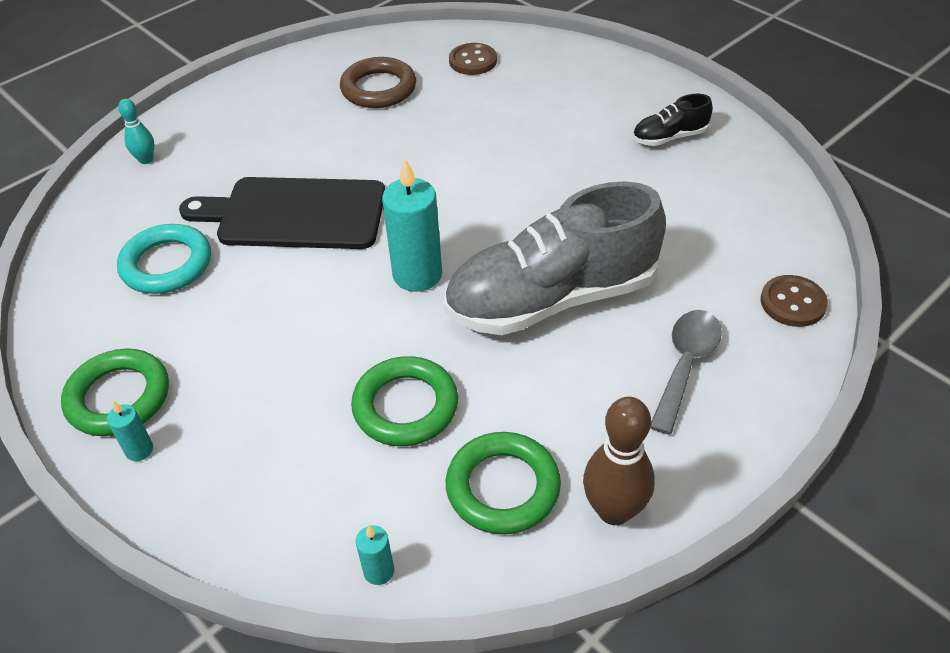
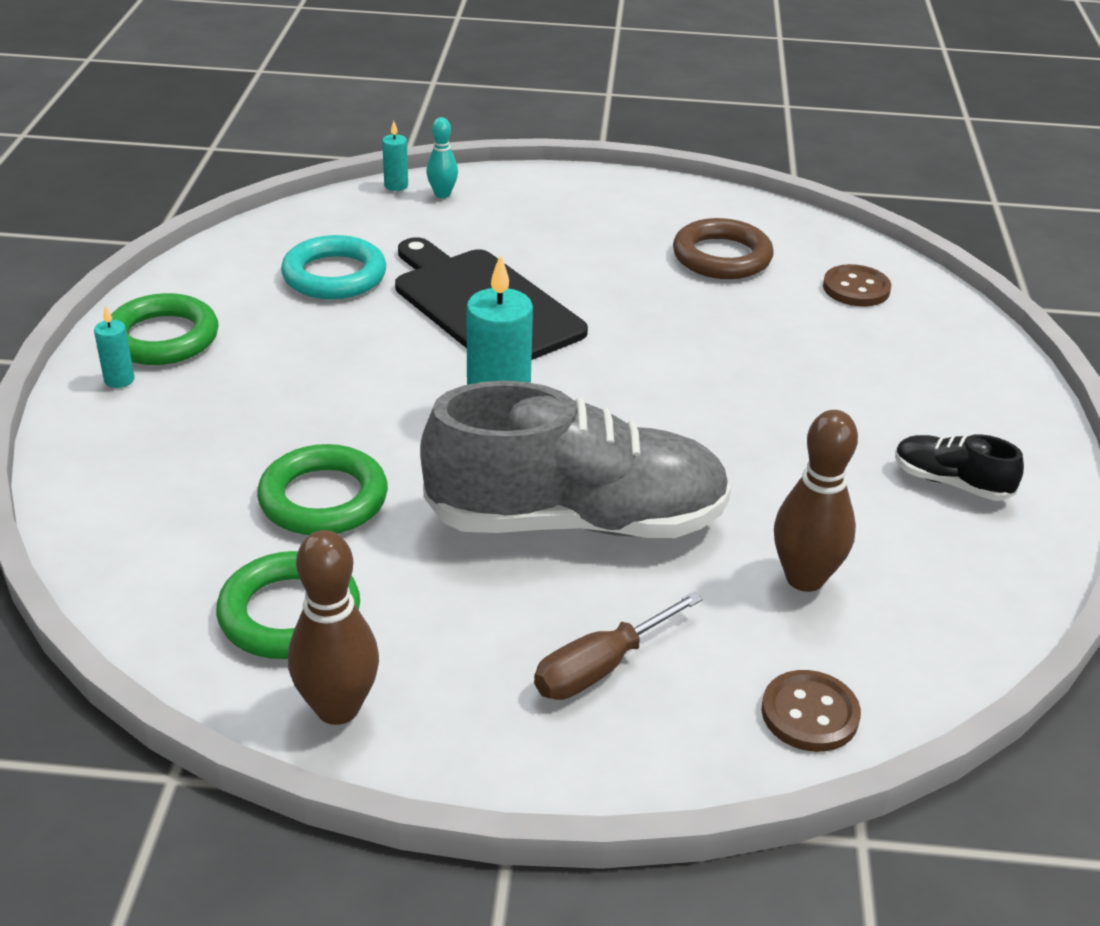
camera: 45 degrees right, 10 degrees down
turquoise candle [356,525,394,585] -> turquoise candle moved to [382,121,408,191]
grey shoe [444,181,666,335] -> grey shoe turned 150 degrees clockwise [420,381,731,538]
grey spoon [650,310,722,435] -> brown screwdriver [534,592,703,700]
none -> brown bowling pin [774,410,858,592]

